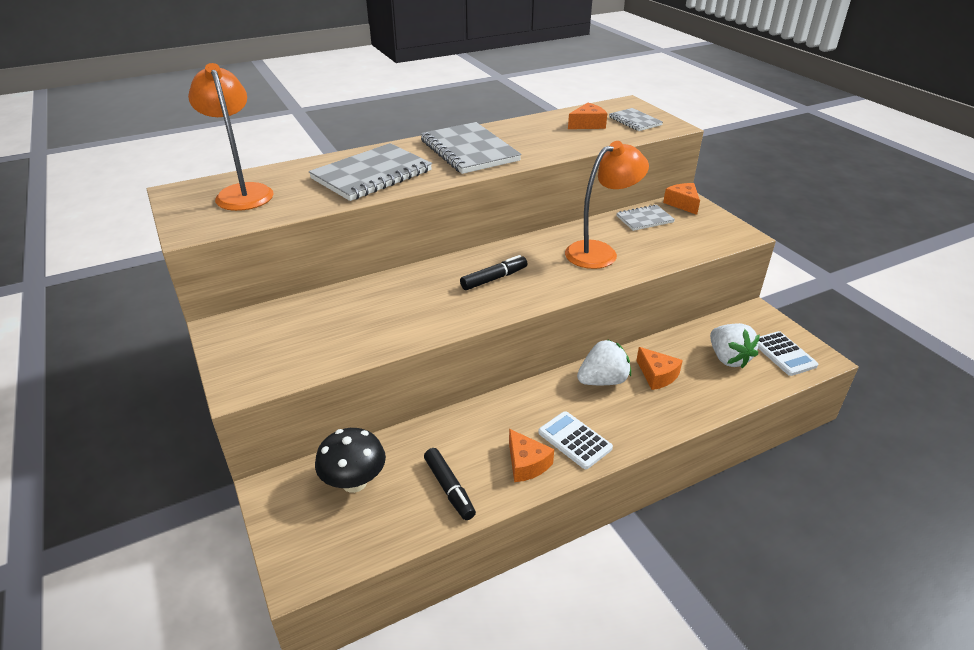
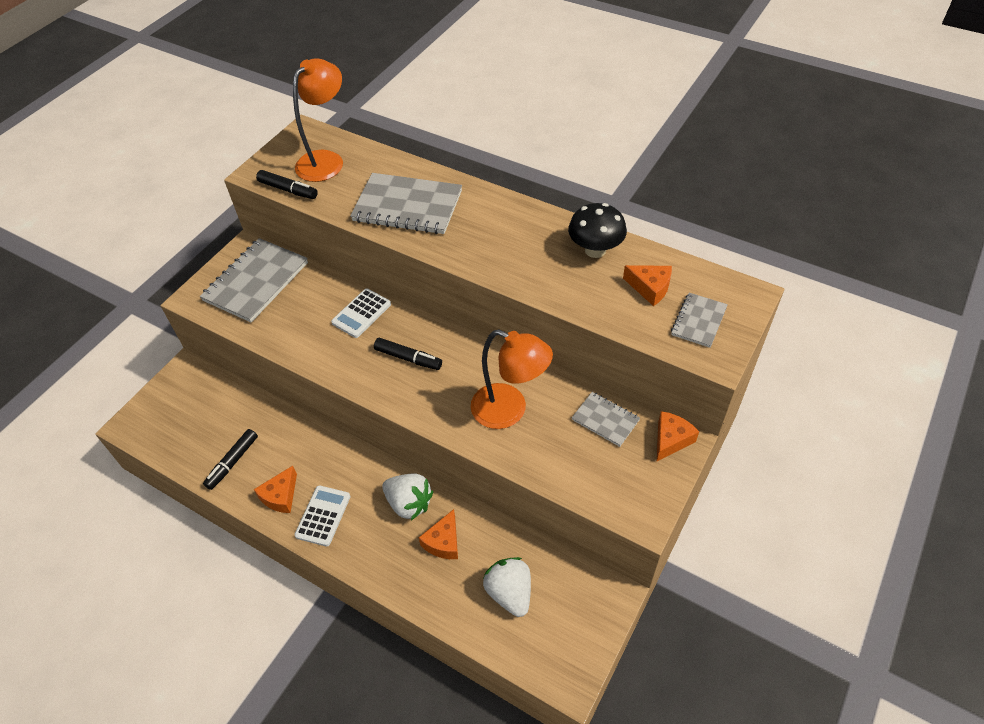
camera: 60 degrees right, 15 degrees up
black mushroom [315,428,386,493] -> black mushroom moved to [568,203,627,258]
grey notebook [420,122,521,174] -> grey notebook moved to [200,238,308,323]
white strawberry [710,323,760,368] -> white strawberry turned 120 degrees clockwise [483,557,531,617]
white calculator [758,331,818,376] -> white calculator moved to [331,289,391,338]
none -> black marker [256,170,318,199]

